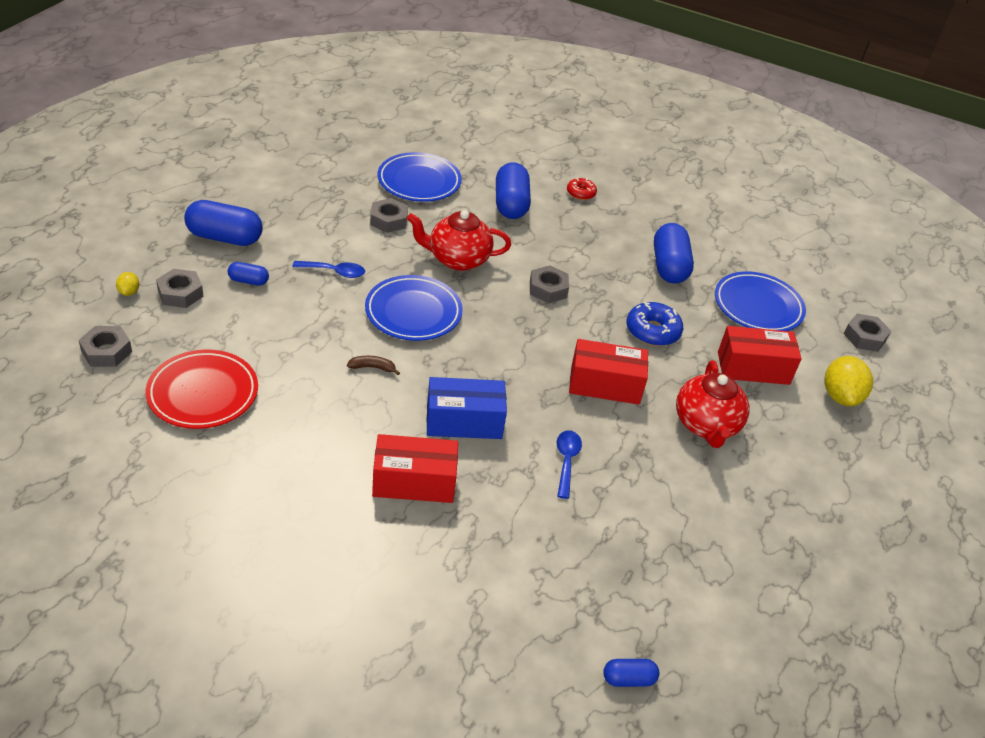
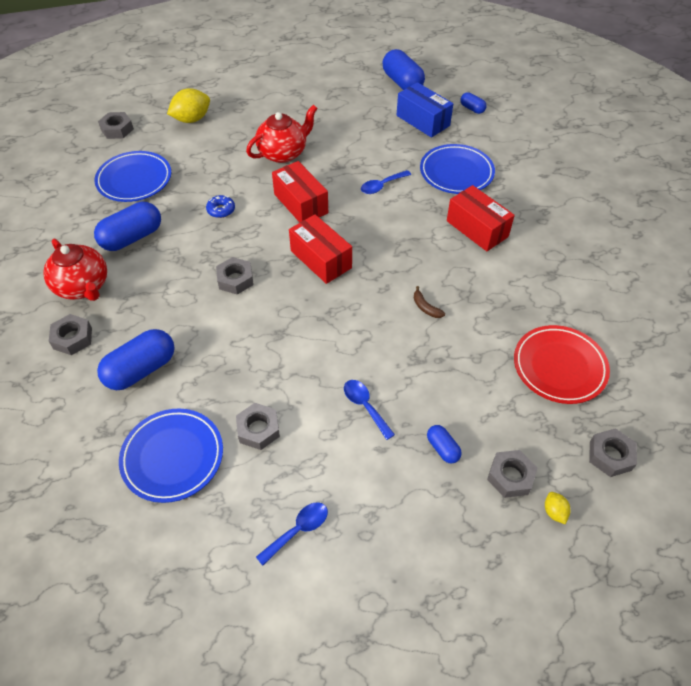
camera: 125 degrees left, 10 degrees up
yellow lemon [116,272,139,296] -> yellow lemon turned 60 degrees counterclockwise [545,492,570,524]
blue capsule [184,200,263,246] -> blue capsule moved to [382,49,425,90]
blue plate [365,275,463,341] -> blue plate moved to [420,144,495,194]
red teapot [407,210,511,271] -> red teapot moved to [43,239,107,301]
blue box [427,377,507,439] -> blue box moved to [397,82,453,138]
red donut [567,177,597,200] -> grey nut [49,314,92,355]
blue donut [627,302,683,346] -> blue donut [206,195,235,218], size x0.62
red box [718,326,802,385] -> red box moved to [289,214,352,284]
none -> blue spoon [256,502,328,566]

